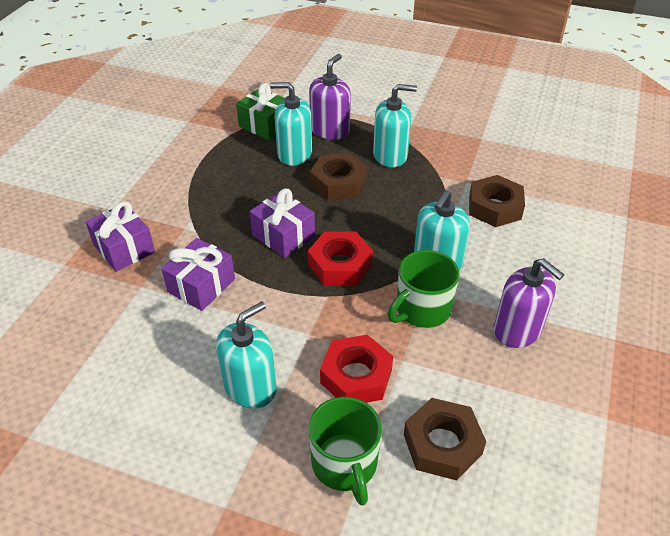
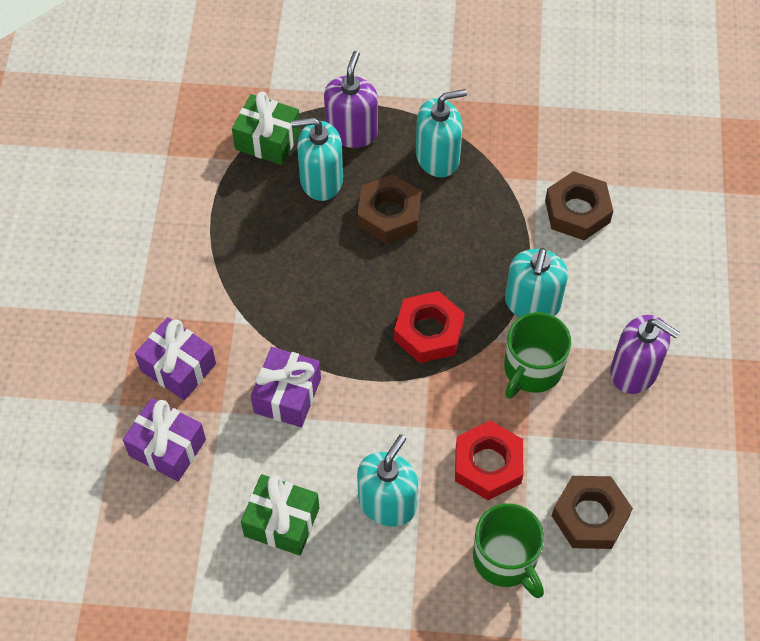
camera: 15 degrees left, 15 degrees up
purple gift [249,189,315,258] -> purple gift moved to [123,398,206,482]
none -> green gift [241,474,319,556]

